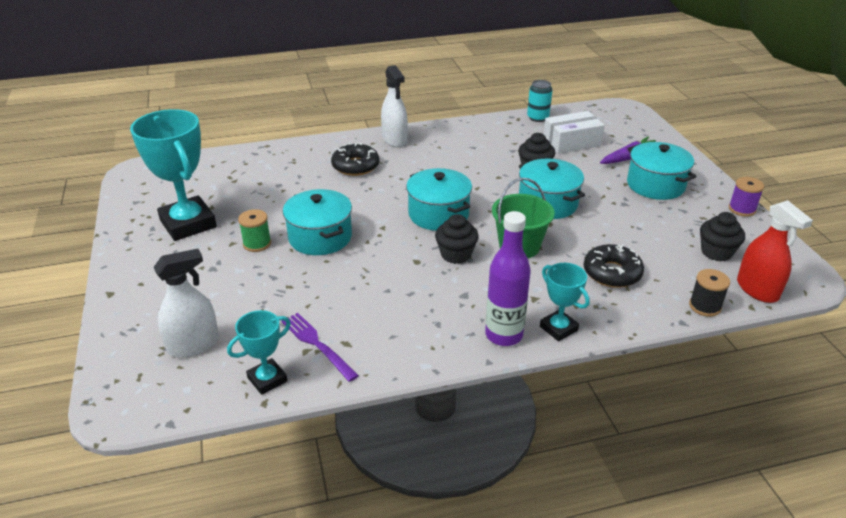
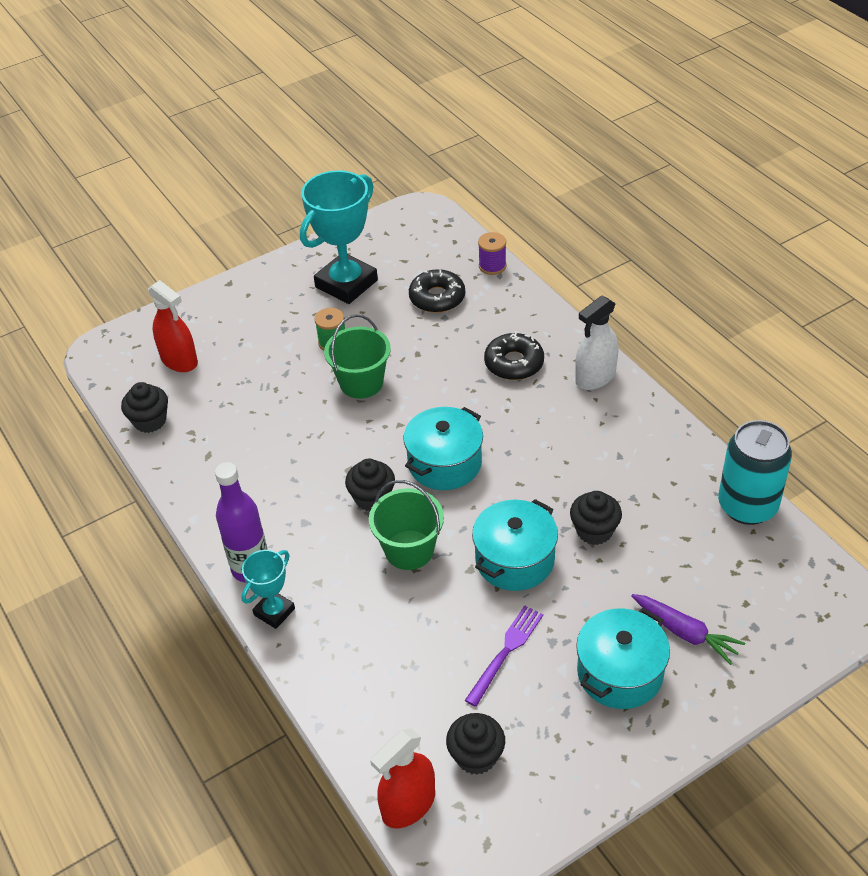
camera: 75 degrees right, 10 degrees up
white spray bottle [154,249,219,358] -> red spray bottle [148,280,198,372]
turquoise trophy [227,310,291,395] -> black cupcake [121,382,168,433]
purple fork [281,313,359,382] -> purple fork moved to [465,605,543,707]
turquoise pot [283,189,352,255] -> green bucket [324,314,391,399]
turquoise can [527,80,553,122] -> turquoise can [718,420,792,525], size x1.74
white box [544,111,605,154] -> none
black donut [584,244,644,288] -> black donut moved to [409,269,465,313]
black spool [689,269,730,317] -> none
purple spool [729,177,764,217] -> purple spool moved to [478,232,506,275]

